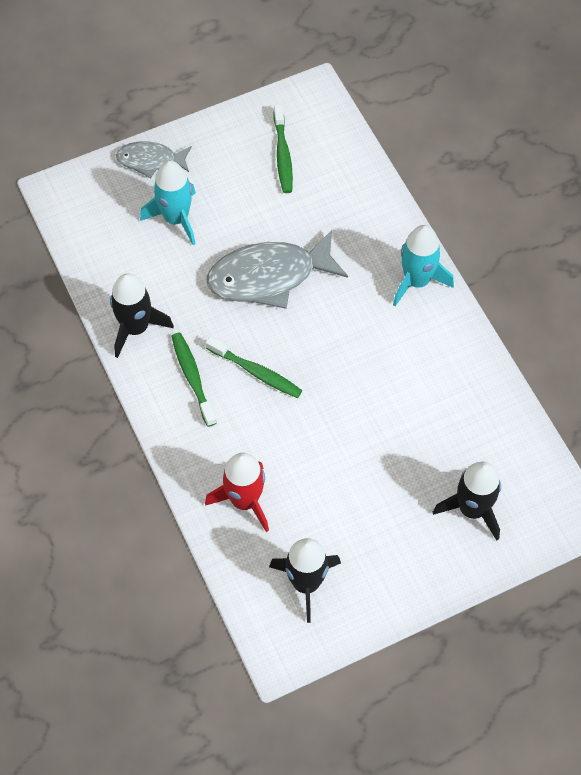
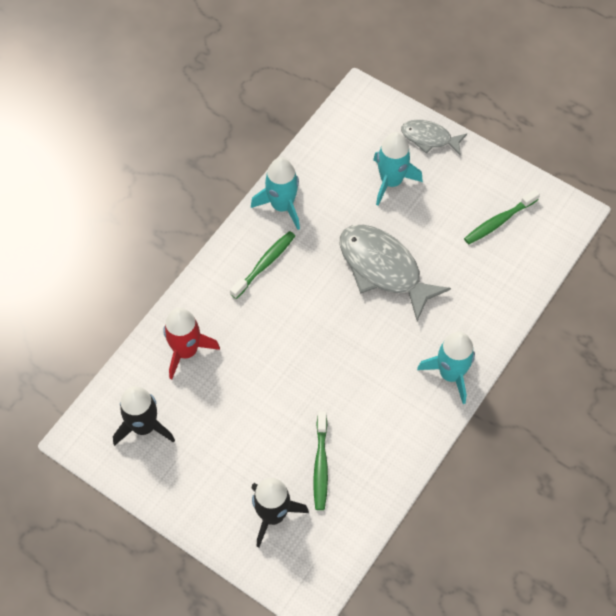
camera: 60 degrees right, 0 degrees up
black rocket [110,273,174,358] -> turquoise rocket [251,157,300,230]
grey fish [116,141,192,178] -> grey fish turned 45 degrees counterclockwise [401,120,467,155]
green toothbrush [206,336,303,398] -> green toothbrush moved to [313,411,328,510]

